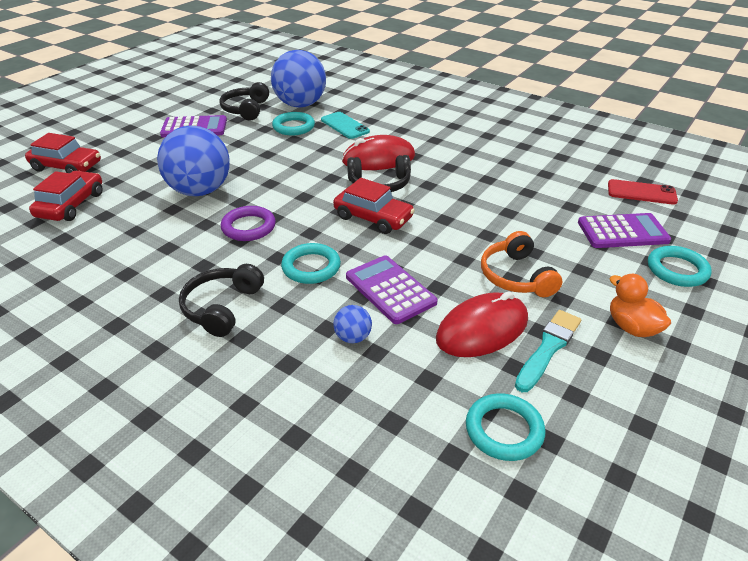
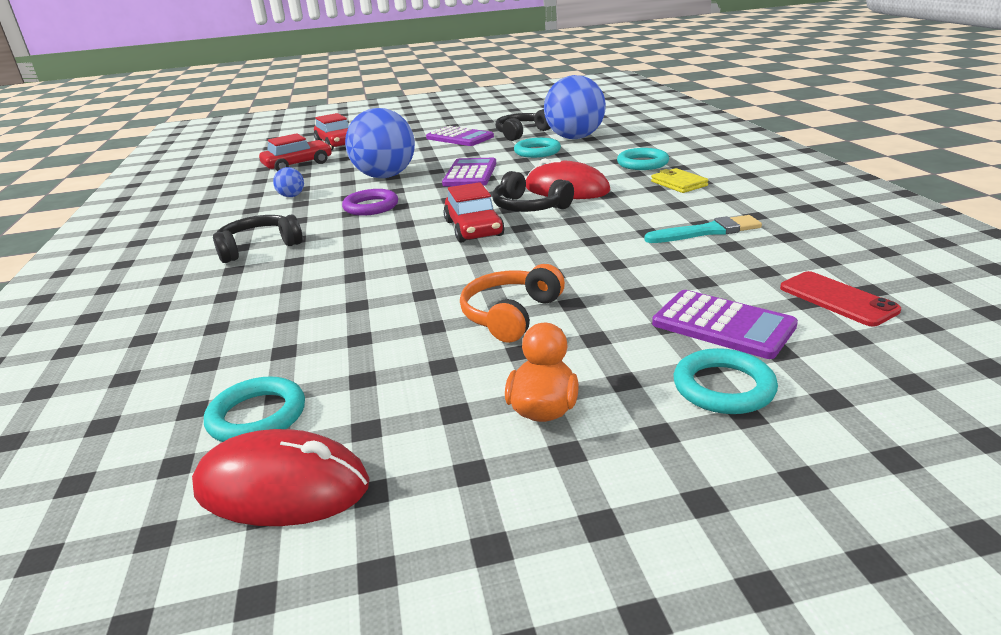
camera: 45 degrees right, 10 degrees down
turquoise ring [281,243,341,284] -> turquoise ring moved to [617,148,669,170]
turquoise phone [321,112,370,139] -> none
blue ball [333,305,372,343] -> blue ball moved to [273,167,304,197]
purple calculator [346,255,438,324] -> purple calculator moved to [442,158,496,187]
red mouse [436,292,528,357] -> red mouse moved to [192,429,370,526]
turquoise brush [515,310,581,392] -> turquoise brush moved to [644,215,762,243]
none -> yellow wallet [651,168,709,193]

